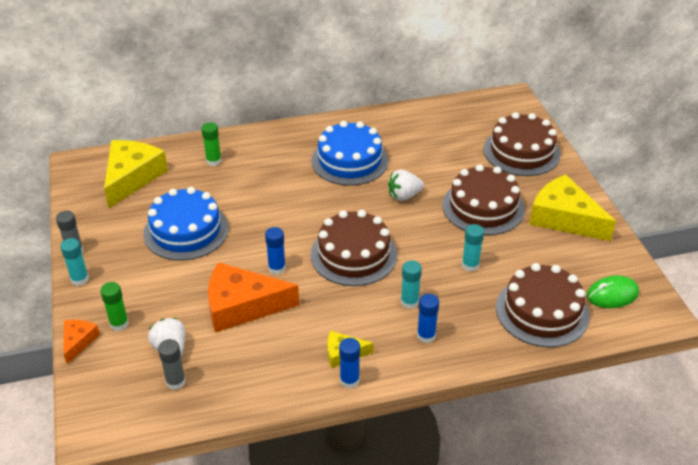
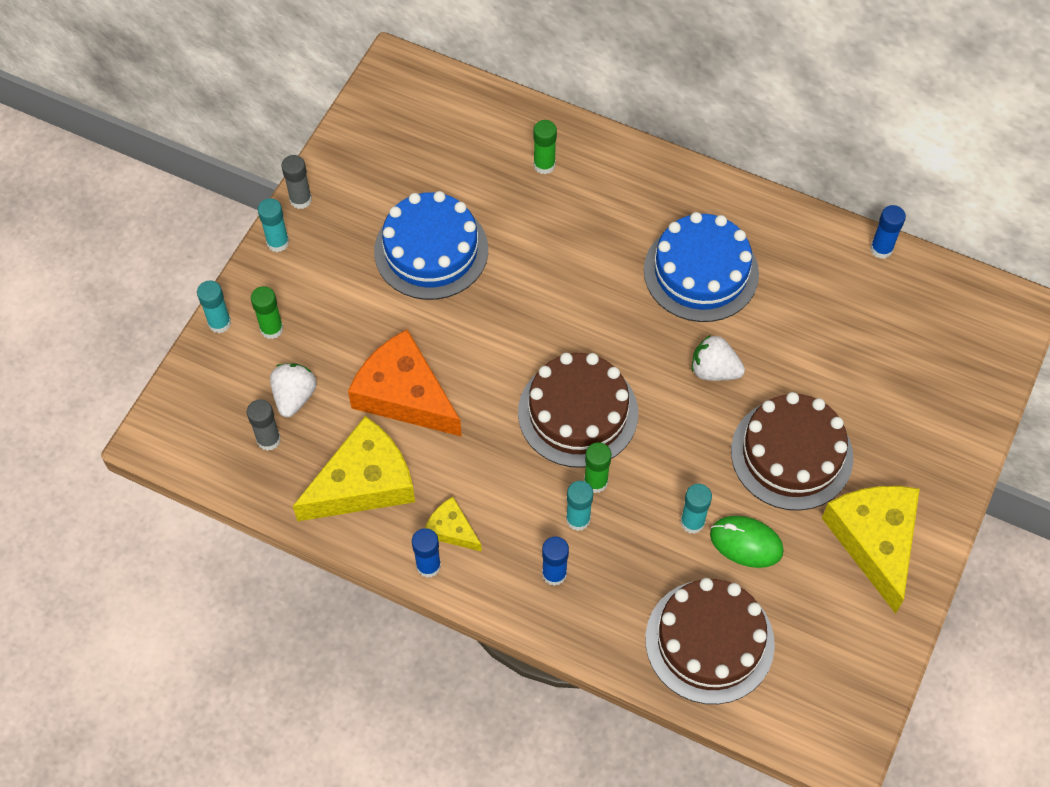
camera: 40 degrees right, 20 degrees up
orange cheese [64,320,100,364] -> turquoise glue stick [197,280,231,333]
yellow cheese [104,140,168,208] -> yellow cheese moved to [293,416,415,522]
blue glue stick [265,227,286,275] -> blue glue stick moved to [870,205,906,259]
brown cake [484,112,561,176] -> none
green mouse [587,275,639,308] -> green mouse moved to [710,516,784,568]
none -> green glue stick [584,442,612,493]

